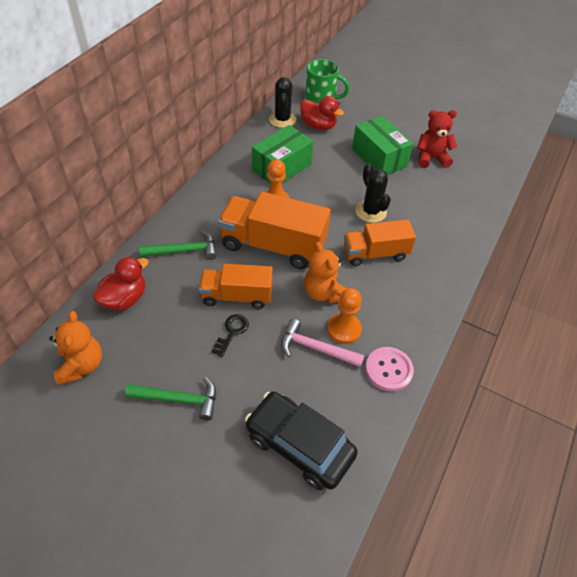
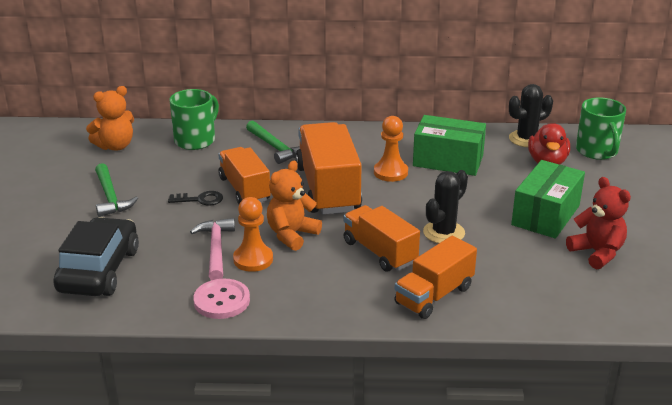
camera: 65 degrees right, 20 degrees down
red duck [93,256,149,310] -> green mug [169,89,219,150]
none -> orange truck [395,236,477,319]

